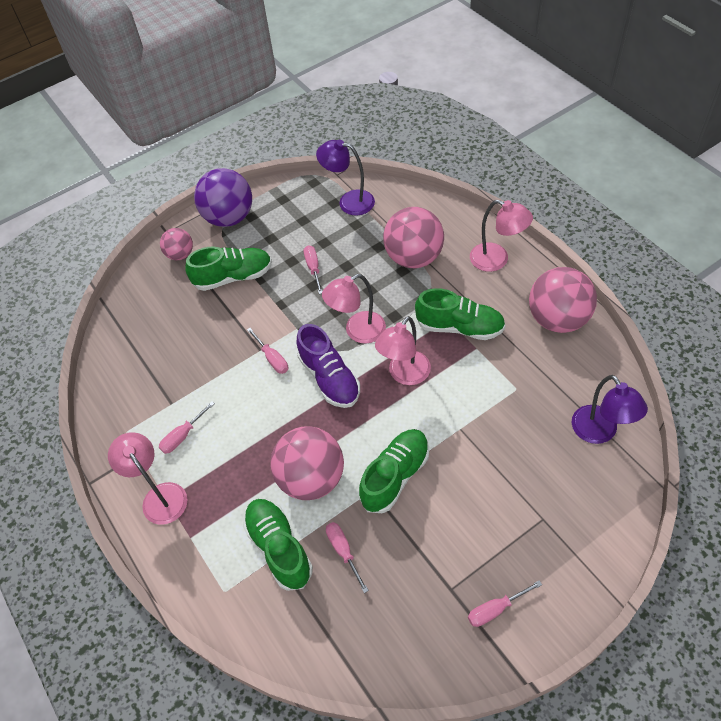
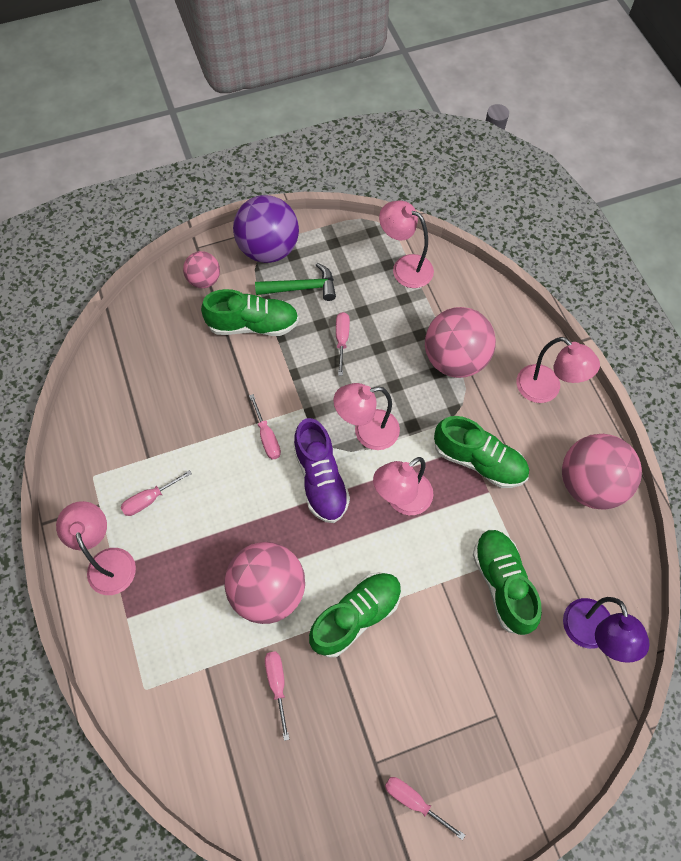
camera: 10 degrees right, 10 degrees up
green shoe [243,499,313,591] -> green shoe moved to [473,529,542,635]
purple lamp [316,140,375,215] -> pink lamp [379,201,434,288]
pink screwdriver [468,580,542,627] -> pink screwdriver turned 45 degrees clockwise [385,777,465,840]
none -> green hammer [255,263,336,301]

